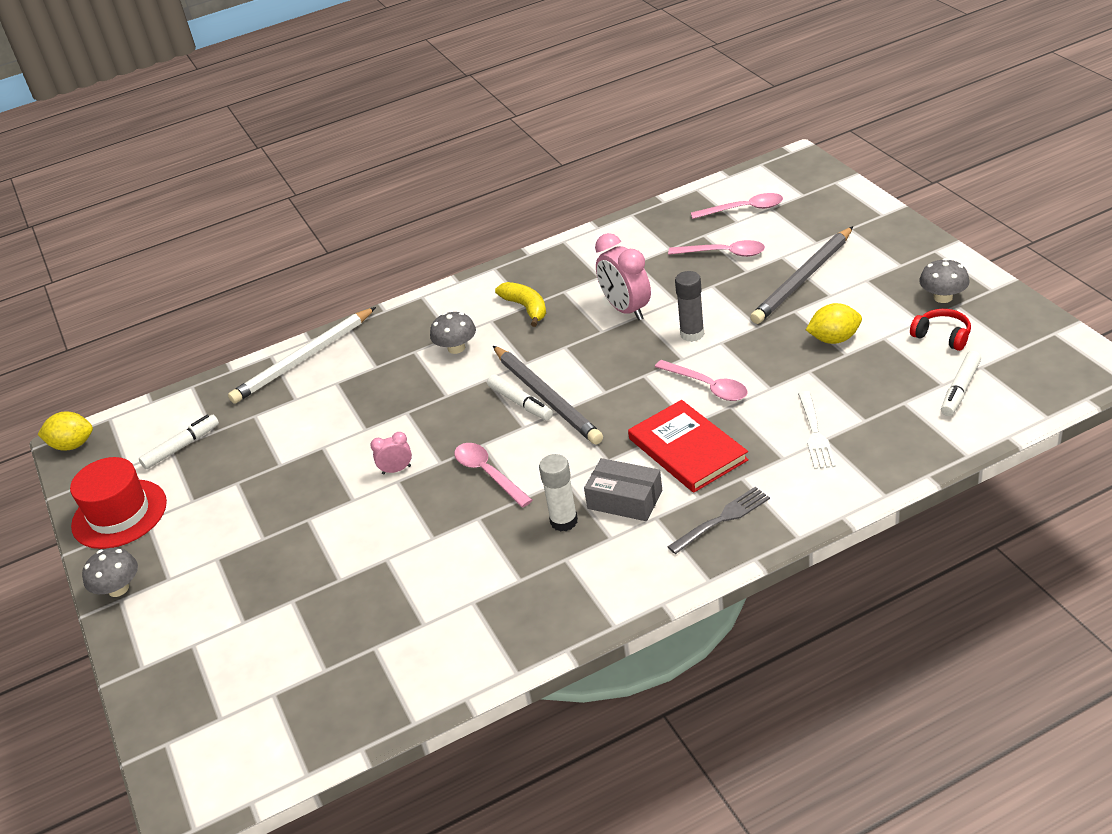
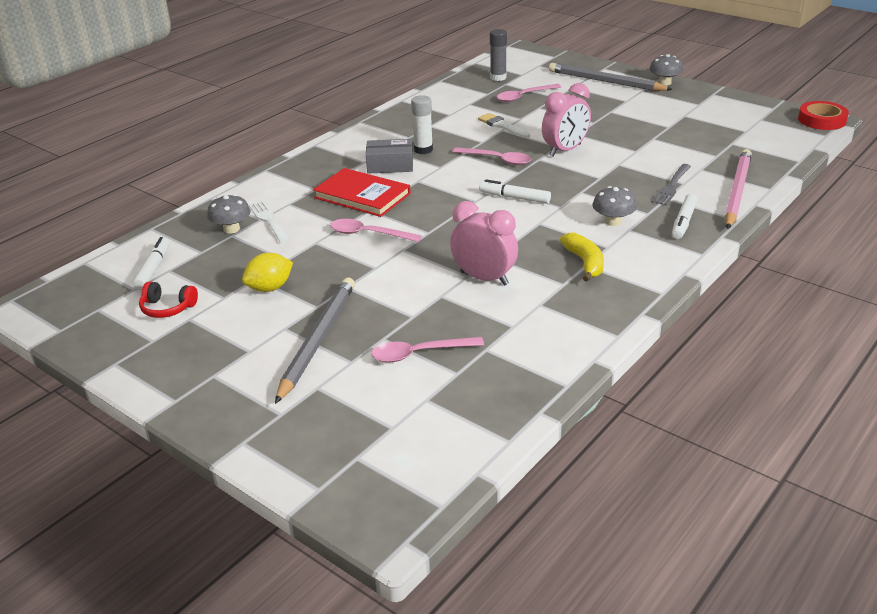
camera: 150 degrees right, 5 degrees down
yellow lemon [37,412,93,451] -> red tape [798,101,849,130]
red hat [70,457,167,549] -> none
white marker [139,414,219,469] -> white marker moved to [672,194,698,239]
white pencil [228,307,376,404] -> pink pencil [724,149,752,229]
pink clock [370,432,412,474] -> pink clock [542,83,591,156], size x1.96
grey pencil [493,346,603,444] -> grey pencil moved to [549,63,673,91]
yellow banana [495,282,546,327] -> yellow banana turned 135 degrees counterclockwise [560,233,604,282]
grey fork [668,487,770,554] -> grey fork moved to [651,164,691,206]
grey glue stick [675,271,704,342] -> grey glue stick moved to [490,29,507,81]
pink spoon [691,193,783,219] -> pink spoon moved to [497,84,561,102]
grey mushroom [919,258,969,303] -> grey mushroom moved to [207,194,251,233]
none -> white brush [478,113,530,138]

